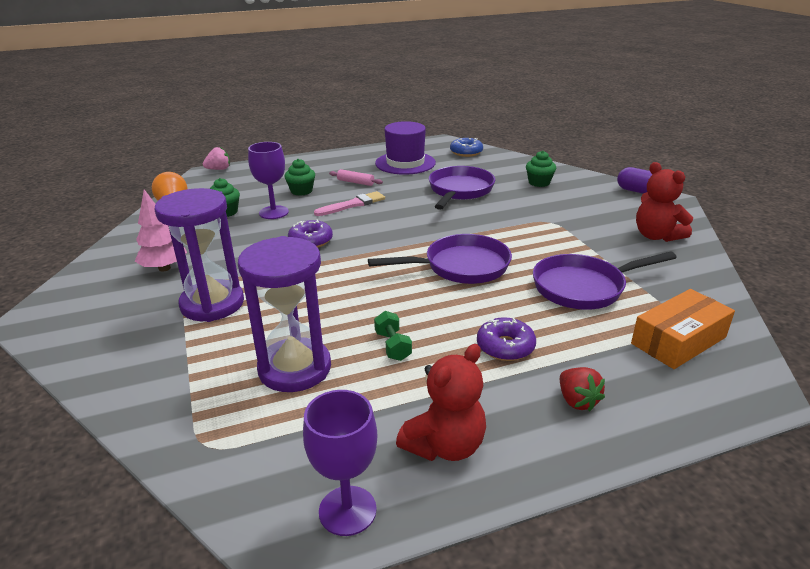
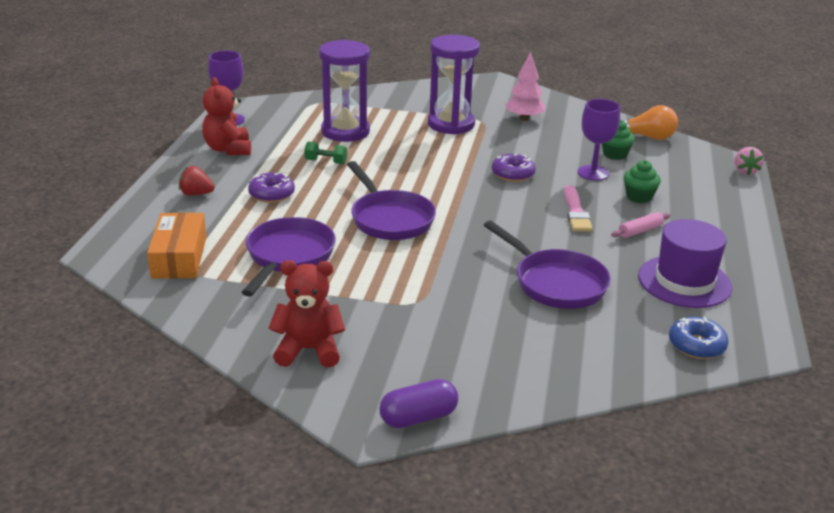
camera: 120 degrees right, 0 degrees up
purple pan [368,234,512,284] -> purple pan turned 45 degrees counterclockwise [347,161,436,240]
green cupcake [526,151,556,187] -> none

